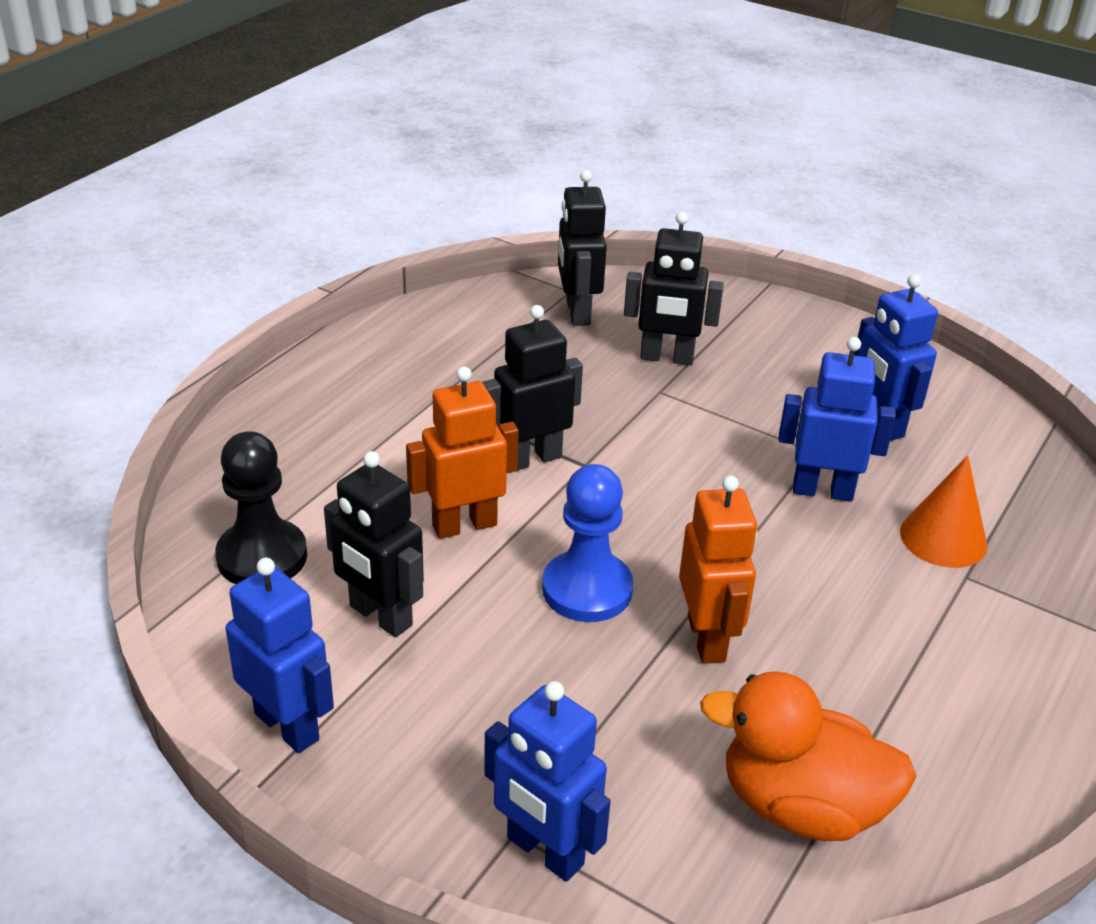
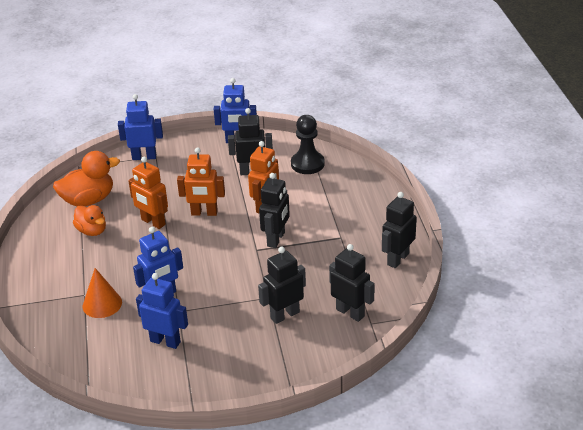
camera: 140 degrees right, 0 degrees up
blue pawn [542,464,633,622] -> orange robot [177,147,225,216]
none -> orange duck [73,205,106,236]
none -> black robot [382,192,417,268]

